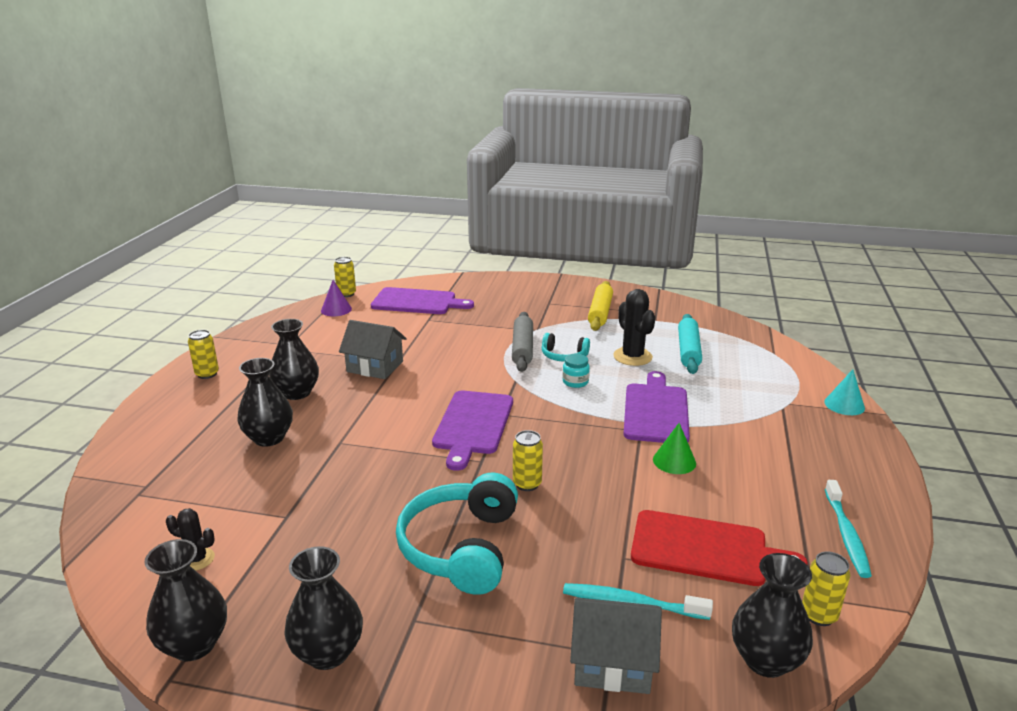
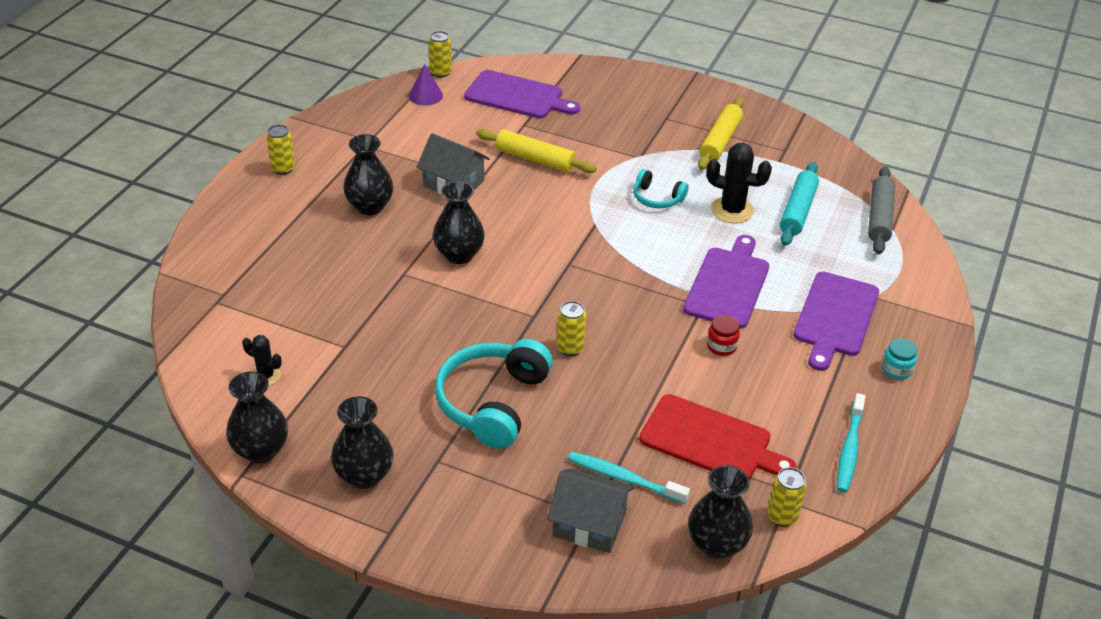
camera: 10 degrees right, 15 degrees up
black vase [237,358,293,447] -> black vase moved to [433,181,485,264]
purple cutting board [432,391,513,471] -> purple cutting board moved to [794,272,879,371]
grey rolling pin [512,312,533,372] -> grey rolling pin moved to [868,166,895,254]
turquoise jar [563,354,590,388] -> turquoise jar moved to [882,338,917,380]
black cactus [613,289,655,366] -> black cactus turned 60 degrees counterclockwise [706,143,772,223]
green cone [653,423,696,474] -> red jar [707,315,740,356]
turquoise cone [824,369,865,415] -> none
none -> yellow rolling pin [476,129,597,173]

